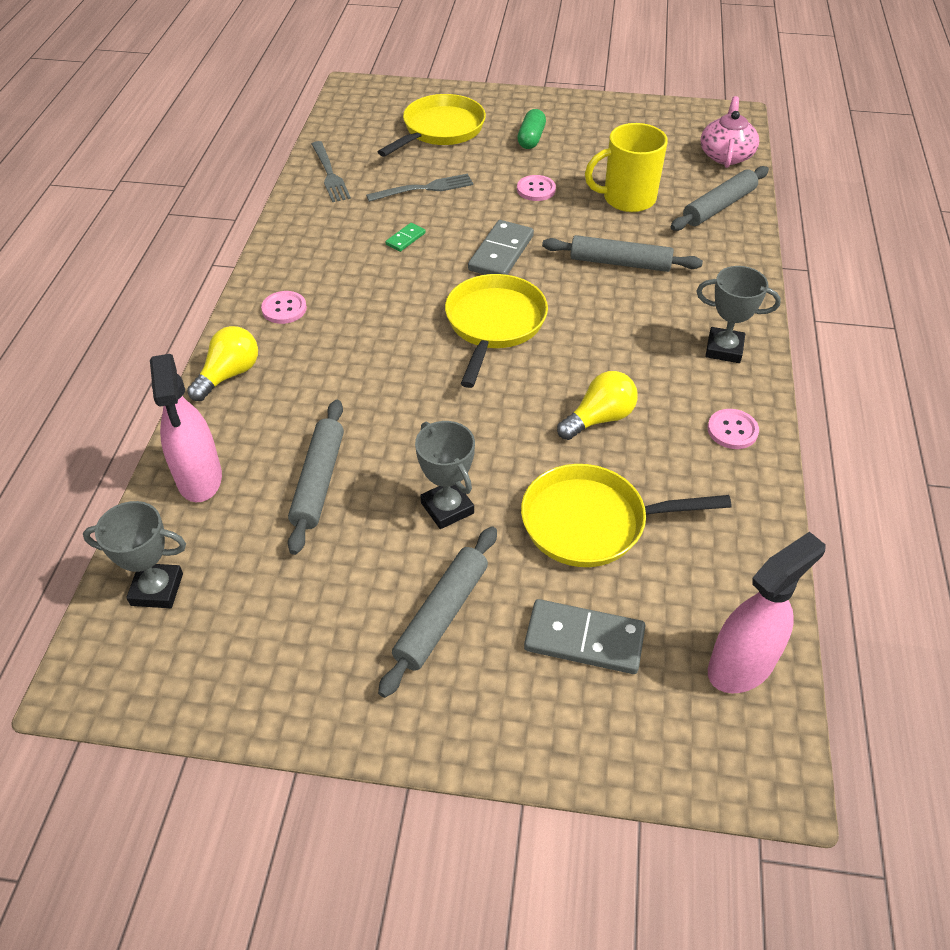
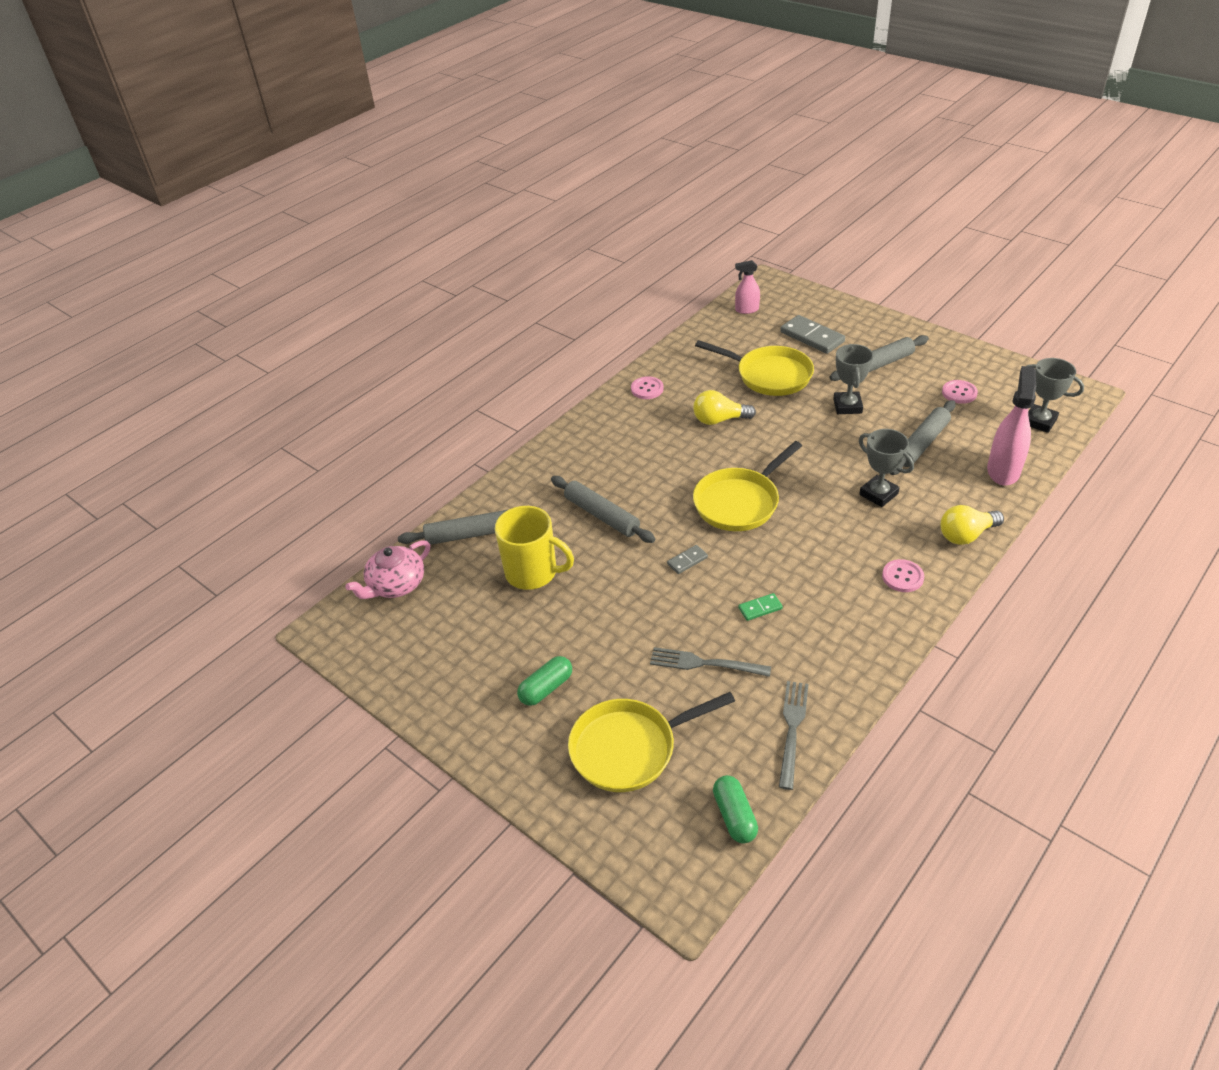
camera: 145 degrees left, 5 degrees down
grey domino [468,220,534,275] -> grey domino [667,545,708,574], size x0.51
pink button [517,175,556,201] -> pink button moved to [942,380,978,404]
grey trophy [697,266,781,363] -> grey trophy moved to [859,429,914,507]
pink spray bottle [708,532,826,693] -> pink spray bottle [735,260,760,314], size x0.59
none -> green capsule [713,775,758,844]

